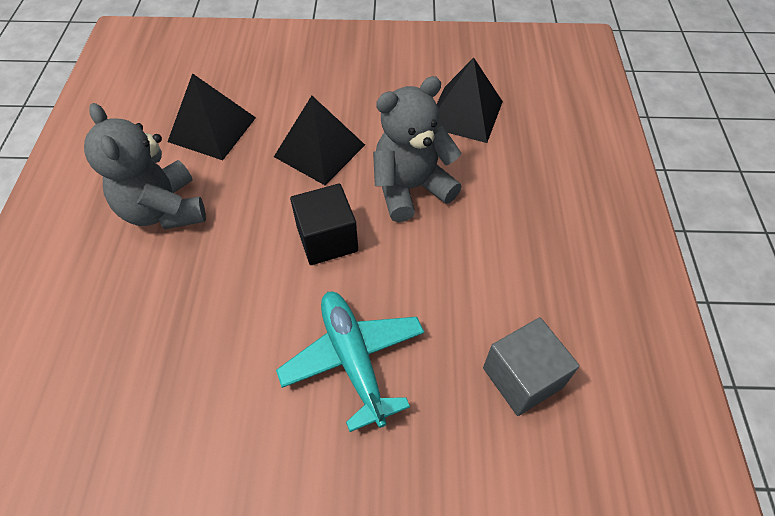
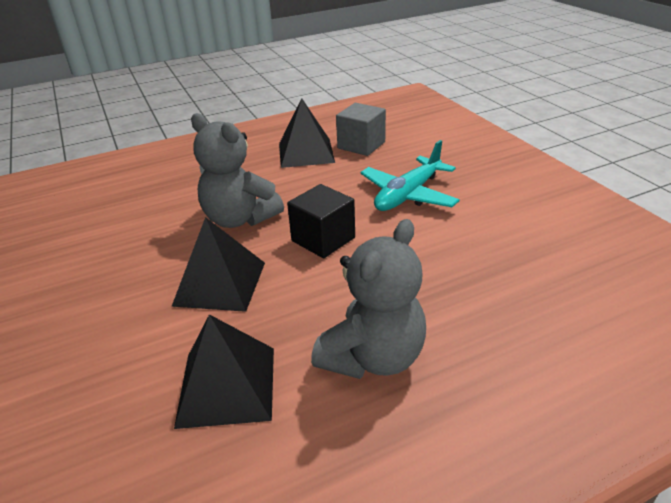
camera: 115 degrees left, 20 degrees down
black pyramid [436,58,503,143] -> black pyramid moved to [279,98,335,168]

